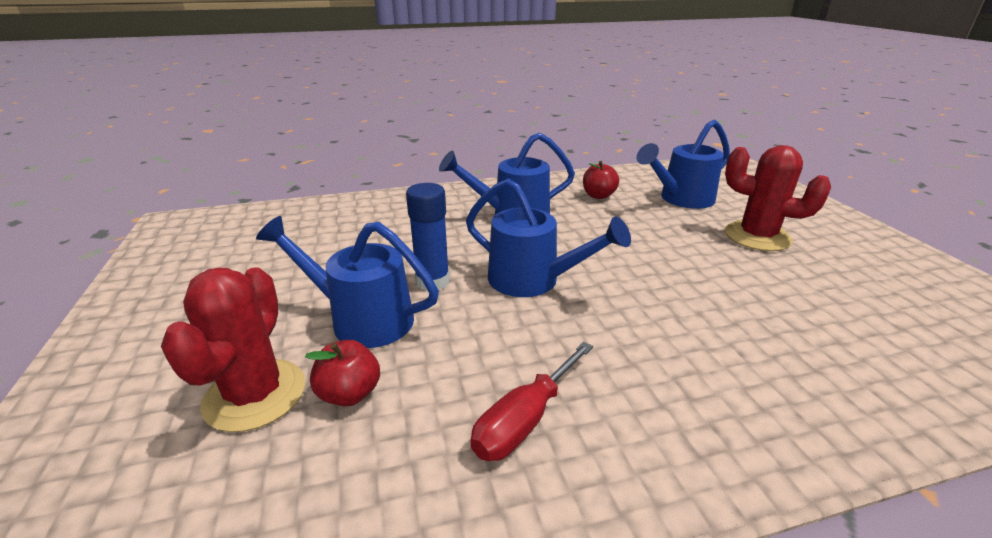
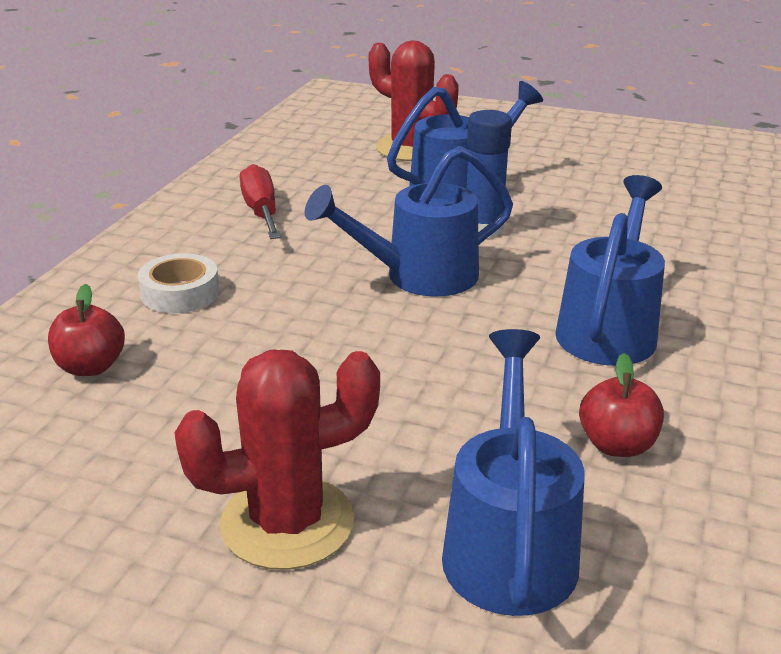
camera: 125 degrees right, 0 degrees up
red apple [305,340,380,406] -> red apple moved to [48,284,125,376]
none -> white tape [138,253,219,313]

